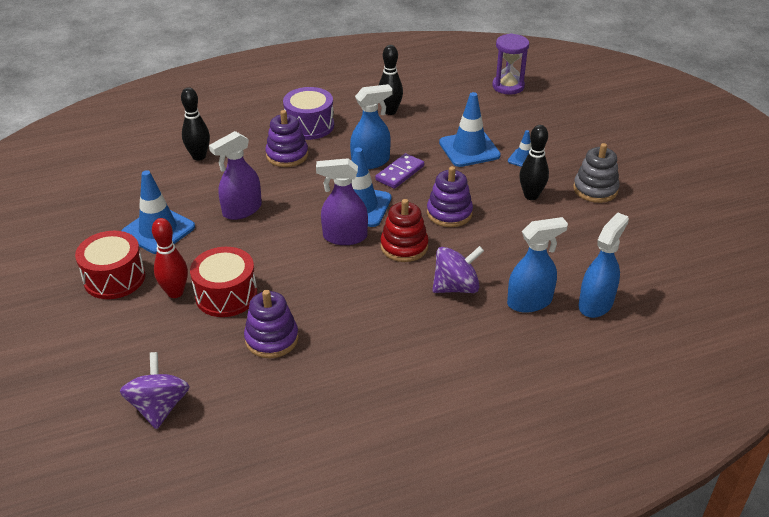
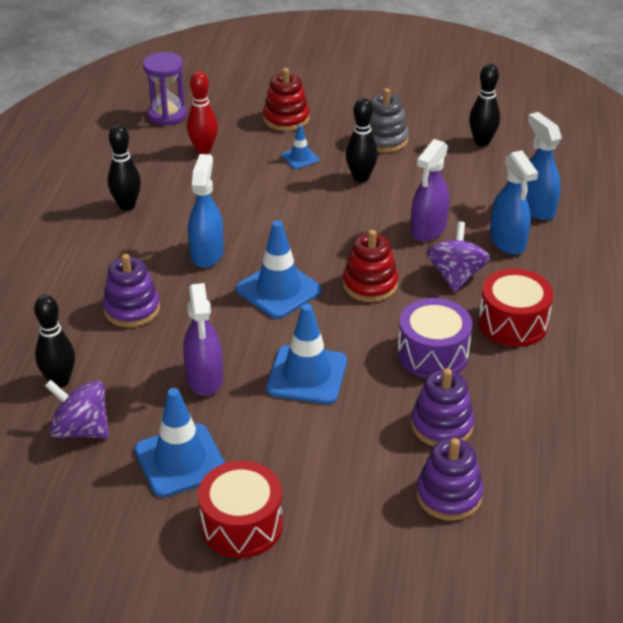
camera: 60 degrees left, 0 degrees up
purple spinning top [120,352,190,429] -> purple spinning top moved to [45,379,109,438]
red bowling pin [152,218,188,298] -> red bowling pin moved to [187,71,218,154]
red drum [190,247,257,317] -> red drum moved to [478,269,553,347]
purple drum [283,87,334,140] -> purple drum moved to [398,298,472,378]
purple spray bottle [316,158,368,245] -> purple spray bottle moved to [411,139,449,242]
purple domino [375,153,424,189] -> none
purple stacking toy [427,166,473,227] -> purple stacking toy moved to [416,438,483,521]
blue traffic cone [439,92,501,167] -> blue traffic cone moved to [266,304,347,404]
blue spray bottle [507,217,568,313] -> blue spray bottle turned 150 degrees clockwise [490,150,538,255]
none -> red stacking toy [263,68,310,131]
none -> black bowling pin [469,64,500,146]

